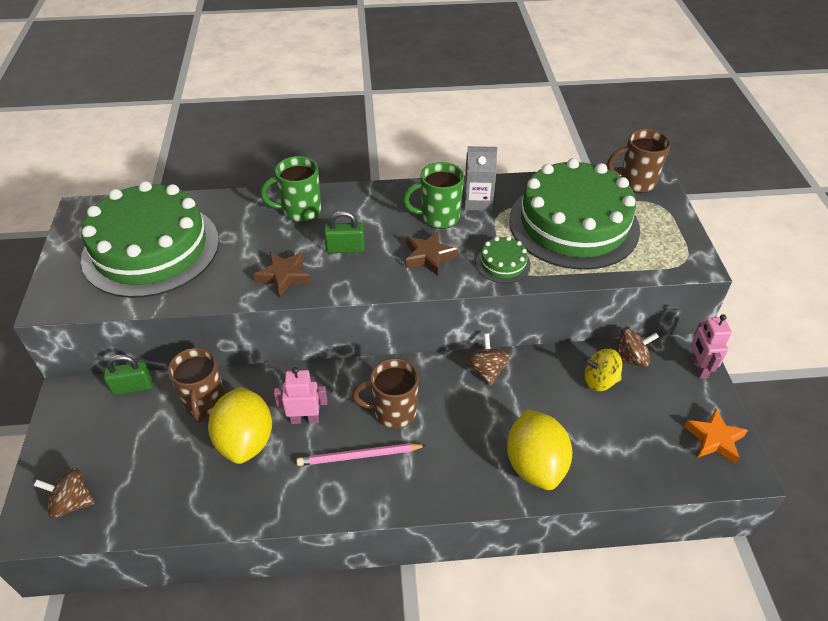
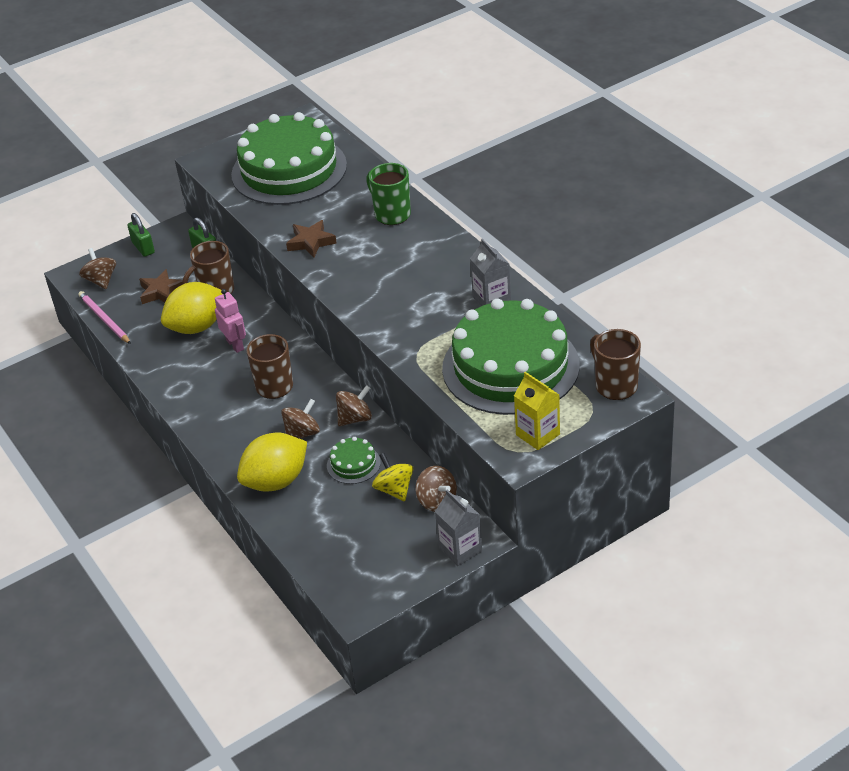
camera: 65 degrees right, 5 degrees down
pink pencil [296,443,427,466] -> pink pencil moved to [78,291,131,344]
green padlock [324,211,365,253] -> green padlock moved to [127,213,155,257]
green mug [403,162,464,229] -> none
brown star [405,231,458,276] -> brown star moved to [139,269,183,304]
green cake [476,236,531,283] -> green cake moved to [327,437,381,484]
orange star [684,409,748,464] -> none
pink robot [691,315,732,378] -> grey carton [435,489,482,566]
none -> brown spinning top [281,399,320,439]
none -> yellow carton [514,372,560,450]

